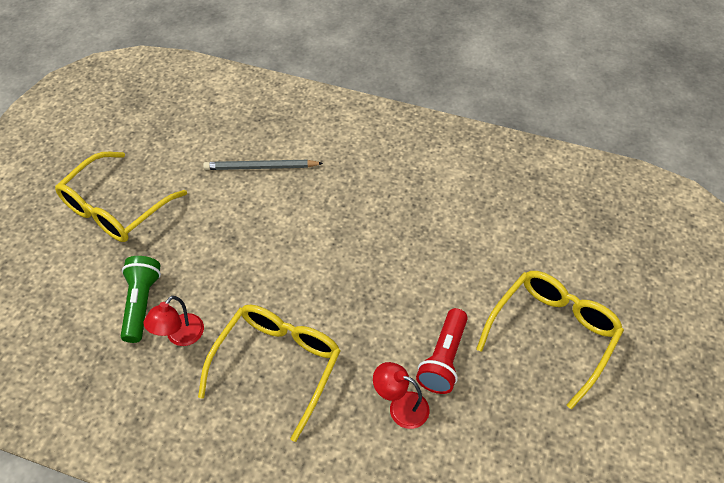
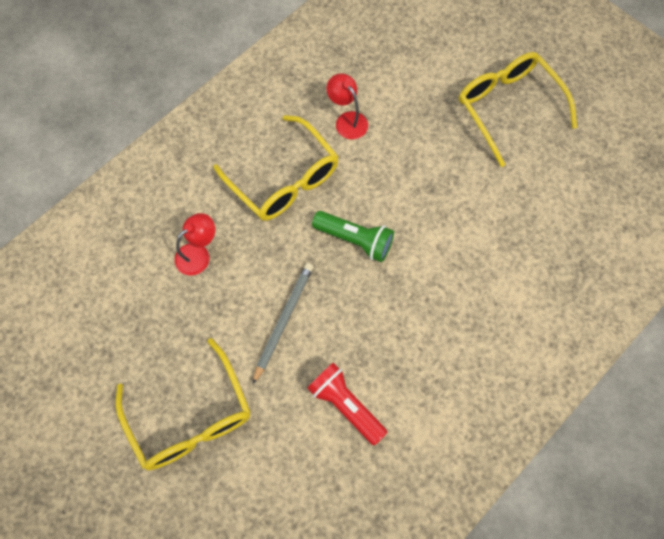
camera: 115 degrees right, 15 degrees up
green flashlight [121,256,161,343] -> green flashlight moved to [312,211,394,262]
grey pencil [203,160,323,170] -> grey pencil moved to [252,263,314,385]
red flashlight [416,308,468,394] -> red flashlight moved to [307,363,387,445]

